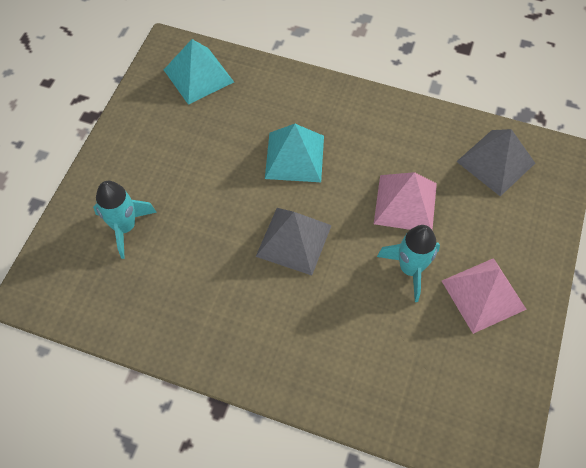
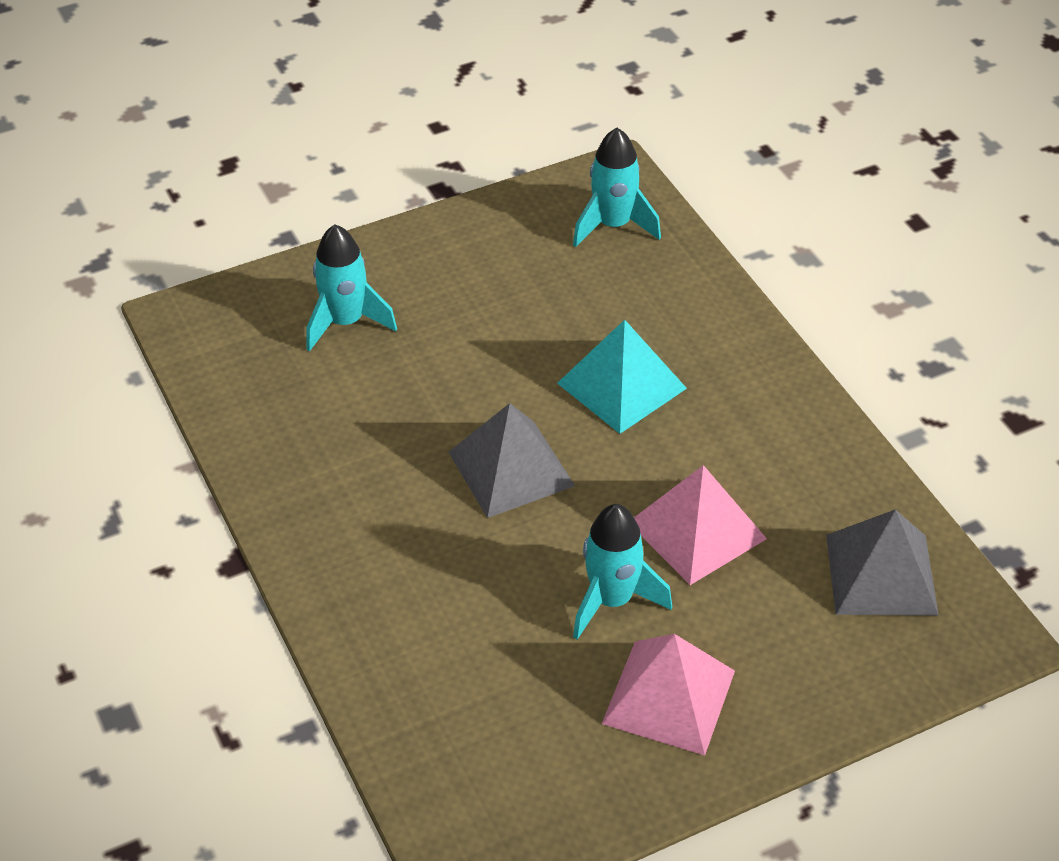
camera: 45 degrees right, 15 degrees down
turquoise pyramid [164,39,234,105] -> turquoise rocket [573,128,661,247]

